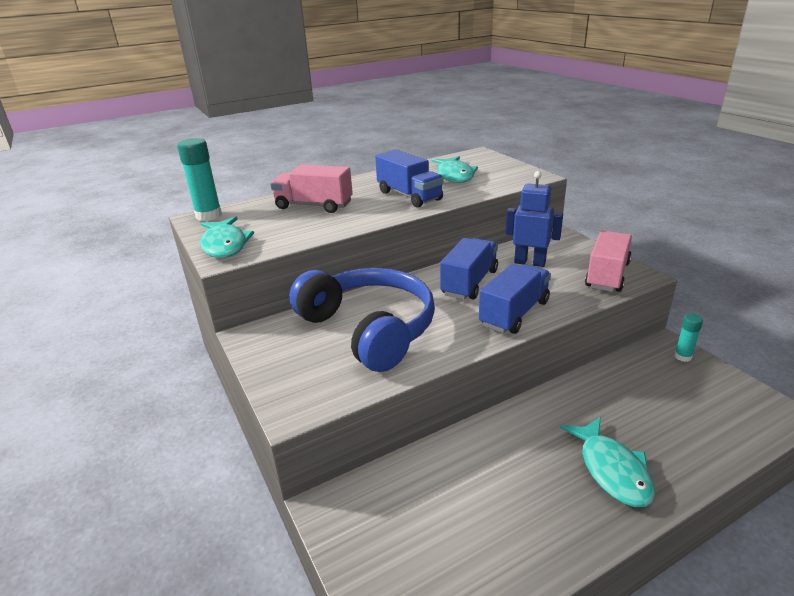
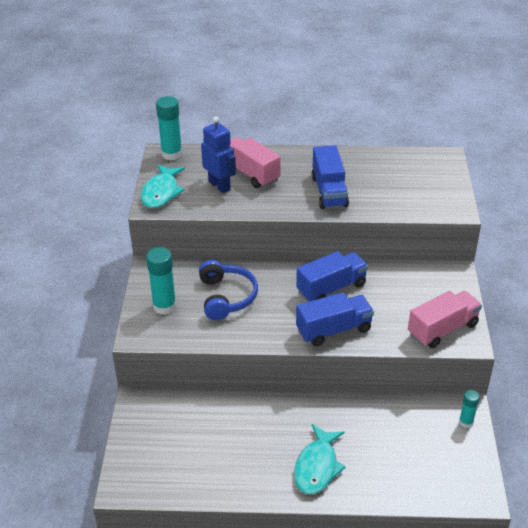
camera: 30 degrees right, 10 degrees up
blue headphones [289,268,435,372] -> blue headphones [199,260,258,320], size x0.63
turquoise fish [431,156,478,183] -> none
blue robot [505,171,563,267] -> blue robot moved to [201,116,236,193]
none -> turquoise glue stick [146,247,177,315]

